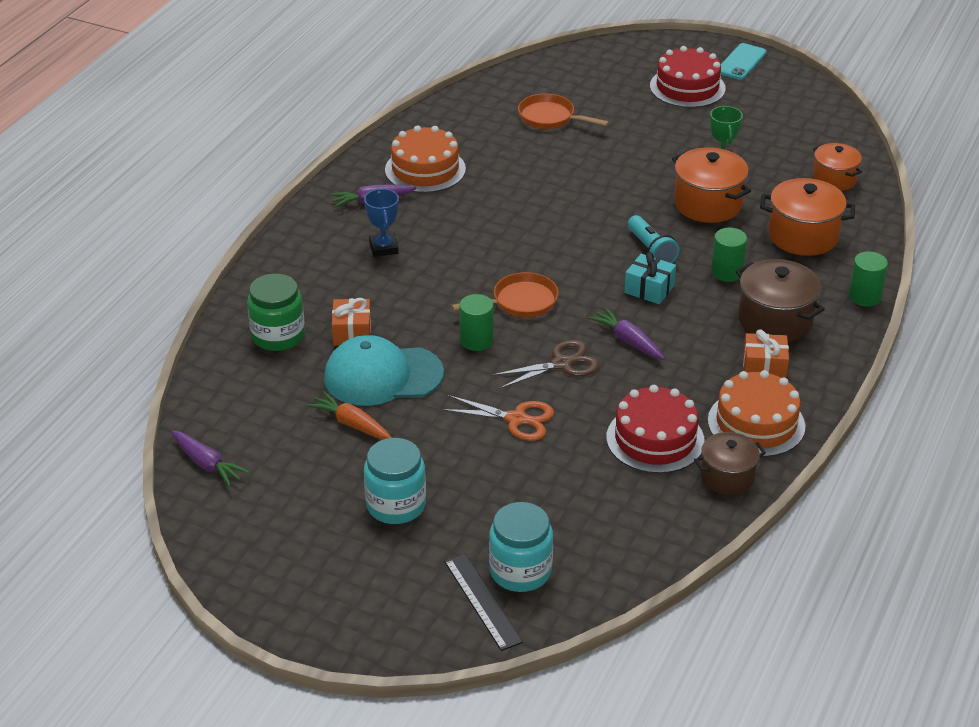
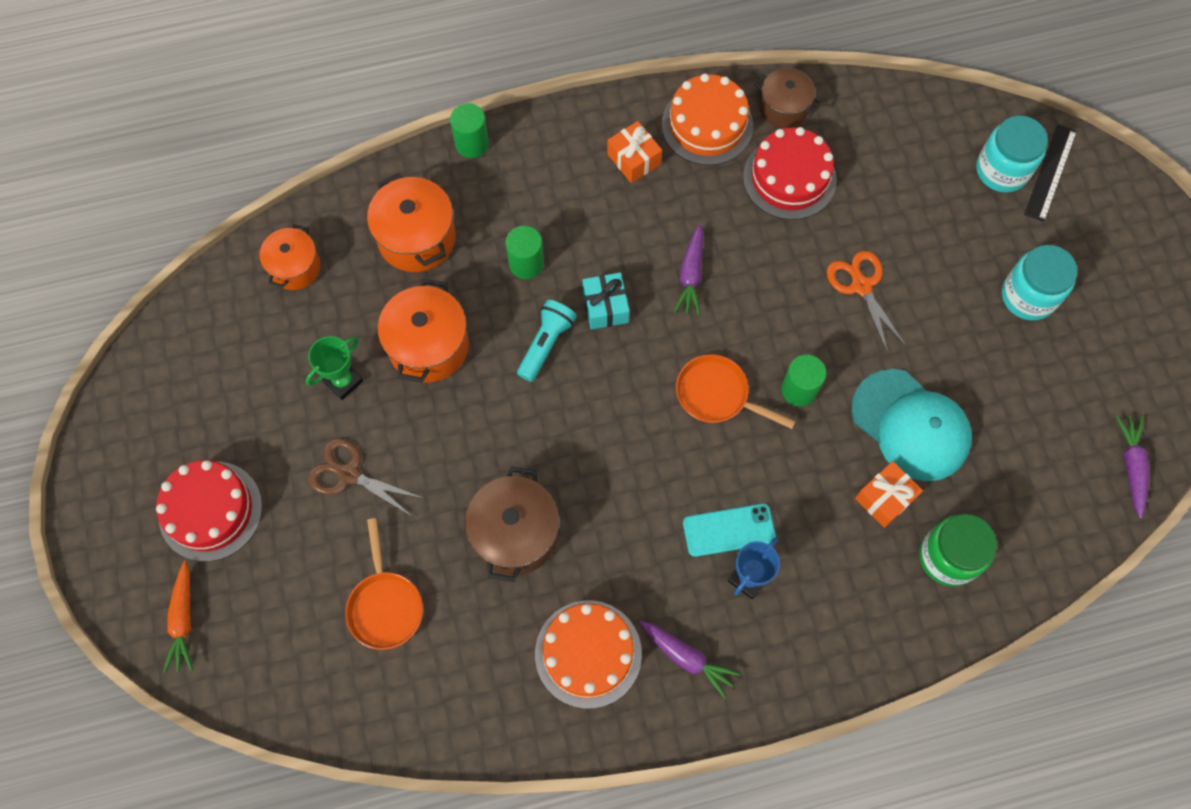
camera: 130 degrees left, 30 degrees up
orange carrot [306,391,392,440] -> orange carrot moved to [163,561,193,673]
brown scissors [491,340,599,389] -> brown scissors moved to [308,438,422,517]
turquoise phone [721,43,767,80] -> turquoise phone moved to [683,503,776,557]
brown pot [736,259,825,342] -> brown pot moved to [465,466,559,582]

